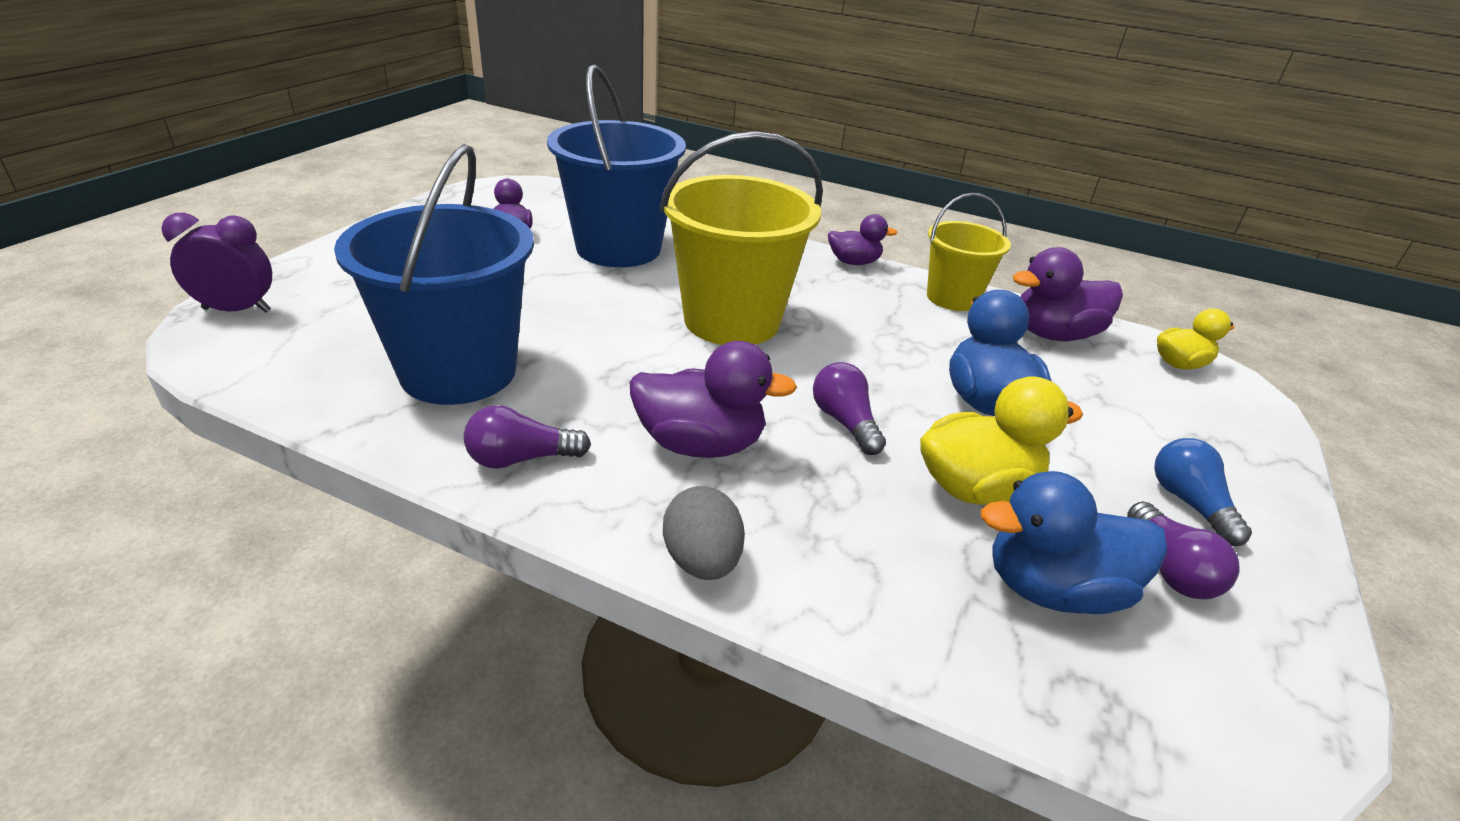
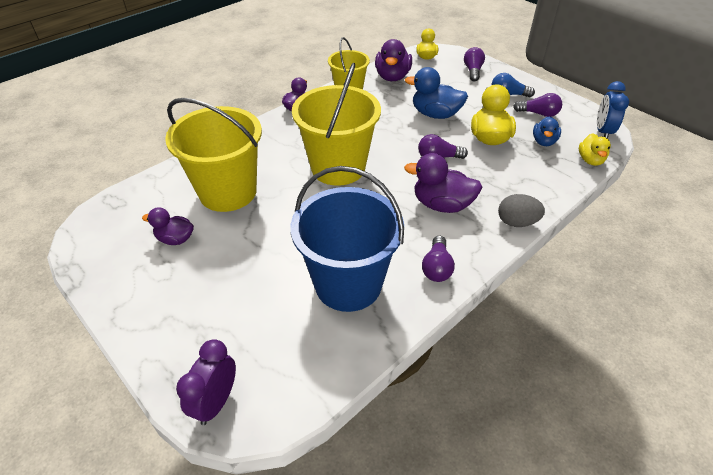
camera: 65 degrees left, 10 degrees up
blue bucket [547,64,686,267] -> yellow bucket [165,98,262,212]
purple duck [630,341,797,458] -> purple duck turned 105 degrees counterclockwise [404,153,482,213]
blue duck [981,471,1167,614] -> blue duck [533,116,561,146], size x0.62
none -> purple light bulb [464,47,485,81]
none -> yellow duck [579,133,611,166]
none -> blue clock [597,81,629,139]

